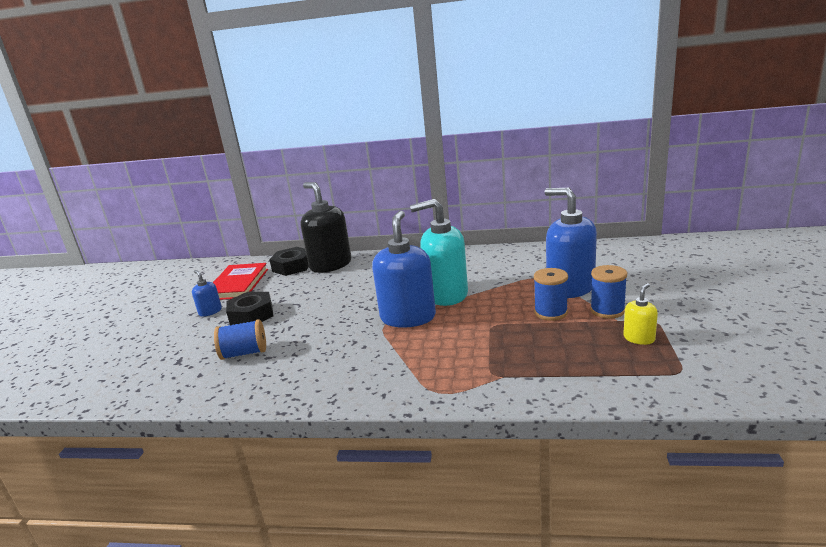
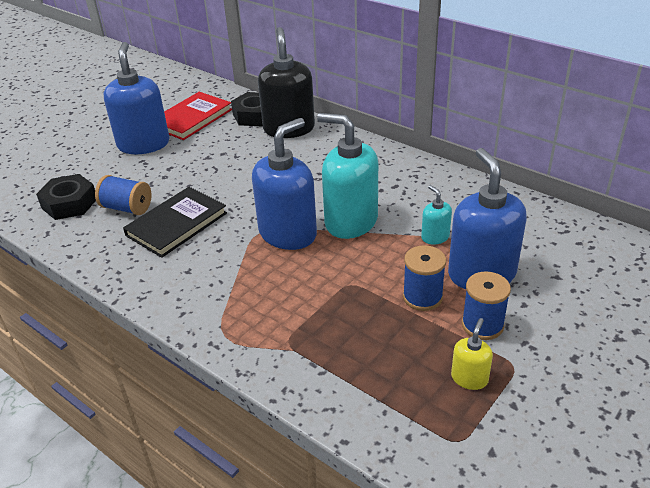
camera: 30 degrees right, 15 degrees up
blue soap dispenser [192,270,222,317] -> blue soap dispenser [103,42,170,154], size x2.17
black nut [226,292,274,325] -> black nut moved to [36,174,96,220]
yellow soap dispenser [623,283,658,345] -> yellow soap dispenser turned 45 degrees counterclockwise [451,318,493,390]
none -> black book [123,187,227,258]
none -> turquoise soap dispenser [421,185,452,245]

